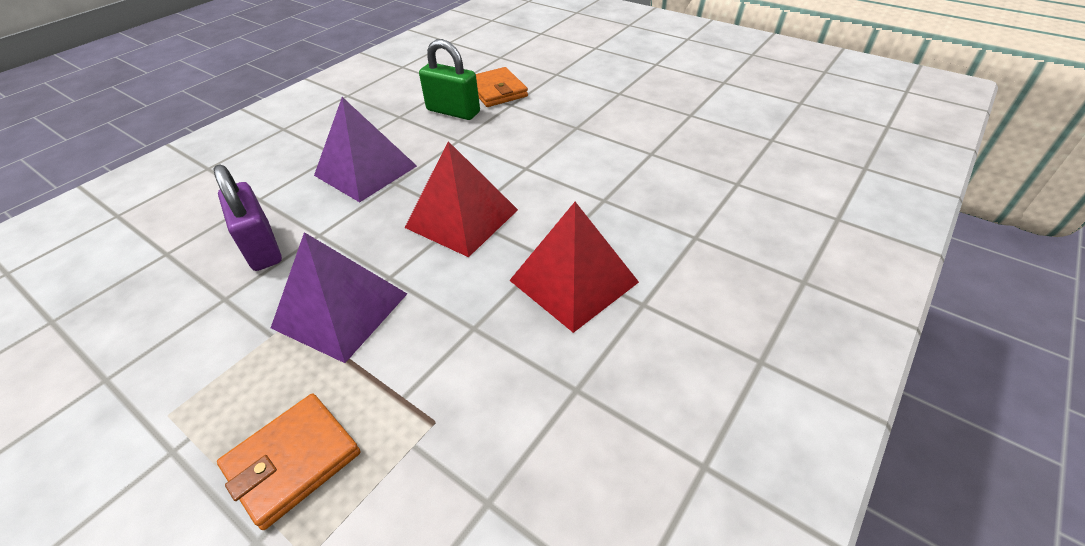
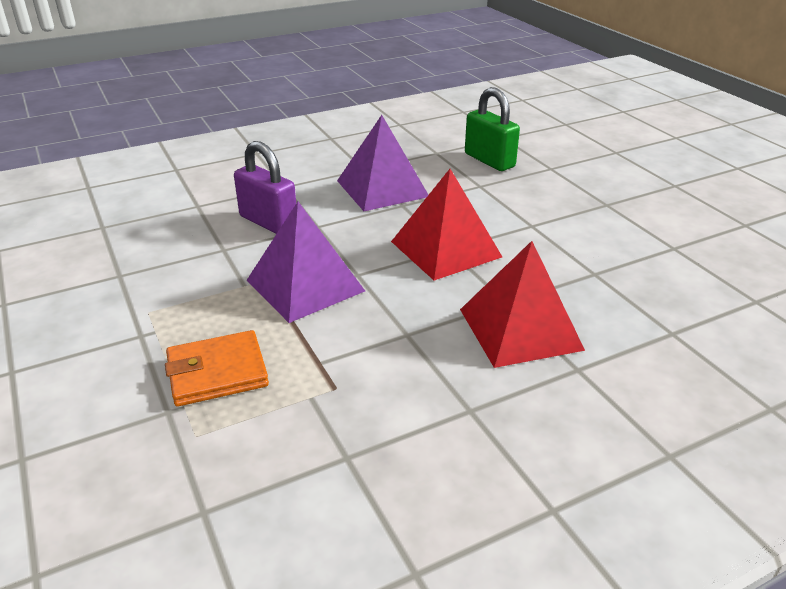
camera: 25 degrees right, 10 degrees down
purple padlock [213,164,282,271] -> purple padlock turned 45 degrees counterclockwise [234,141,296,234]
orange wallet [476,67,528,107] -> none

